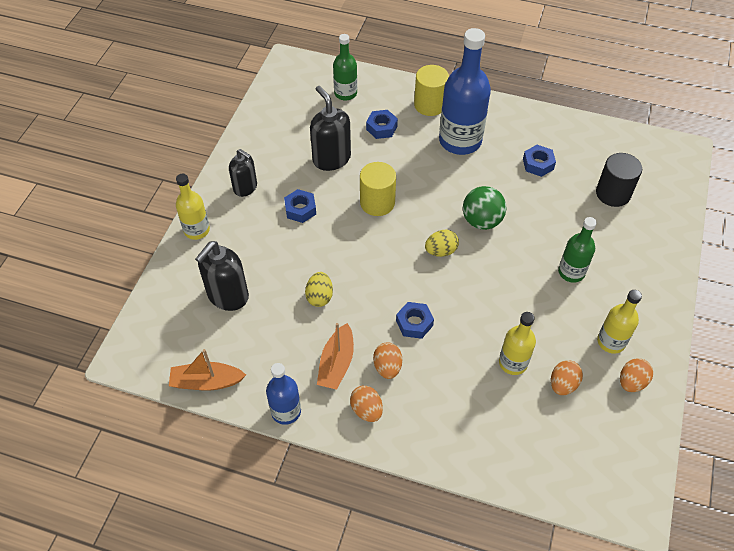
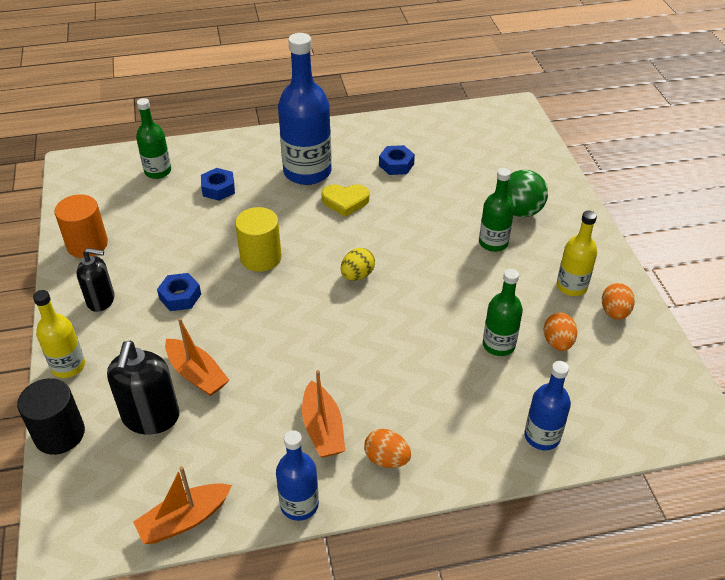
camera: 30 degrees left, 10 degrees down
yellow egg [305,272,333,307] -> none
black soap dispenser [310,86,351,171] -> none
orange egg [373,342,402,379] -> none
blue nut [396,302,434,339] -> none
yellow cylinder [414,65,449,116] -> none
green ball [463,186,506,230] -> green ball moved to [507,170,548,217]
yellow bottle [499,312,536,375] -> green bottle [483,269,523,356]
black cylinder [596,153,642,207] -> black cylinder moved to [17,378,85,455]
none -> orange cylinder [55,194,108,258]
none -> orange boat [165,318,229,396]
none -> yellow heart [322,184,370,217]
none -> blue bottle [524,361,571,450]

